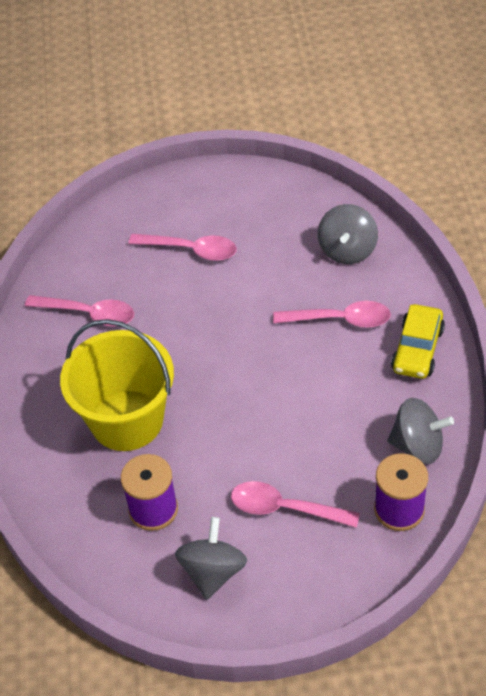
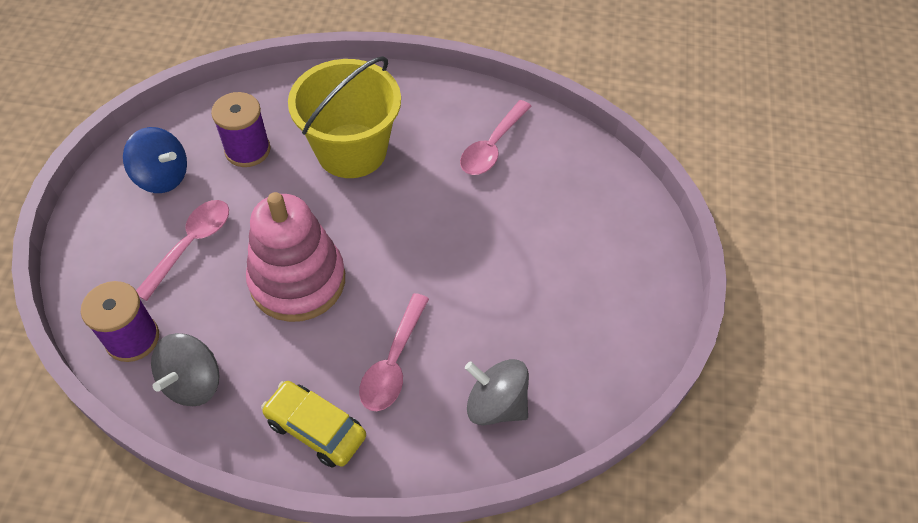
camera: 100 degrees right, 5 degrees up
pink spoon [129,234,237,261] -> none
grey spinning top [175,517,247,600] -> blue spinning top [123,127,187,193]
none -> pink stacking toy [246,192,345,322]

